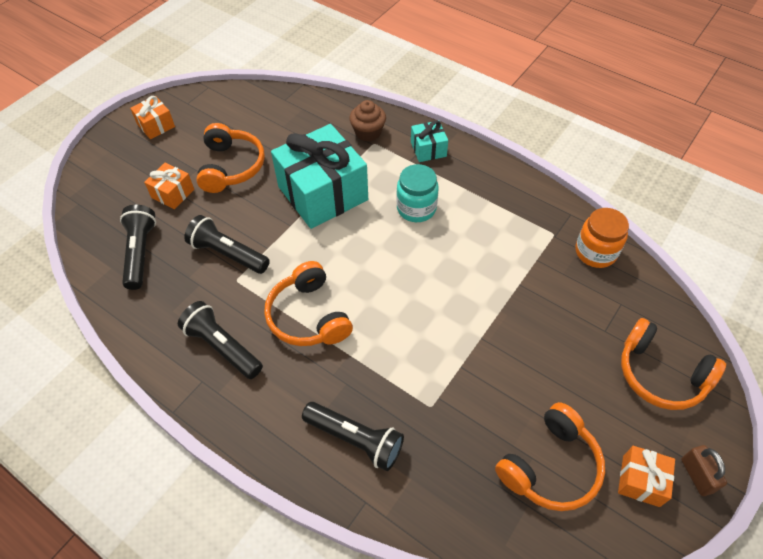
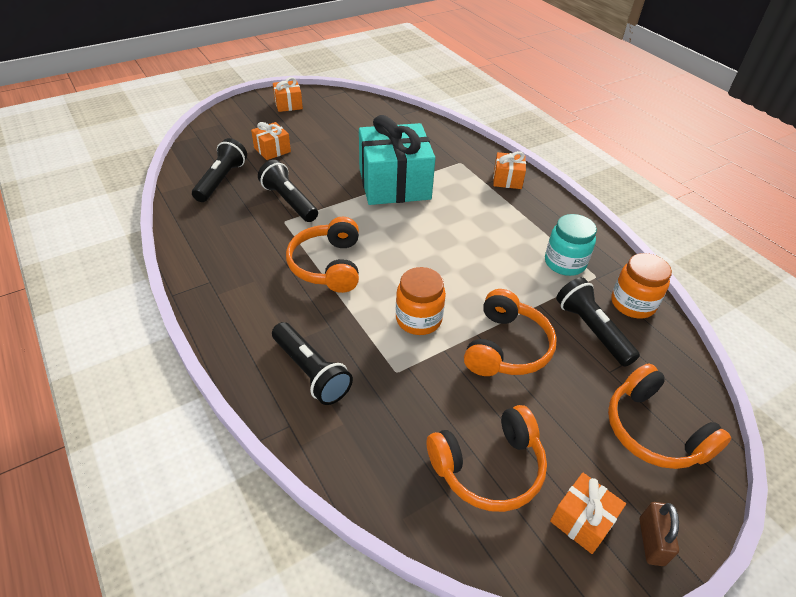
camera: 20 degrees right, 10 degrees down
black flashlight [178,301,263,379] -> black flashlight moved to [556,277,640,367]
orange headphones [196,123,265,193] -> orange headphones moved to [464,289,557,376]
brown cupcake [349,100,386,141] -> none
turquoise jar [396,164,439,222] -> turquoise jar moved to [545,214,597,276]
turquoise gift [411,120,448,162] -> orange gift [493,151,526,189]
none -> orange jar [396,267,446,335]

